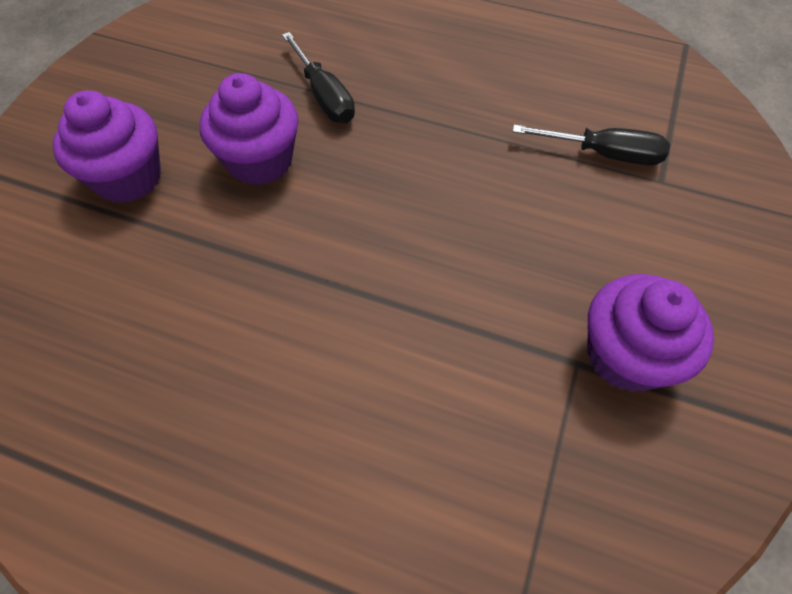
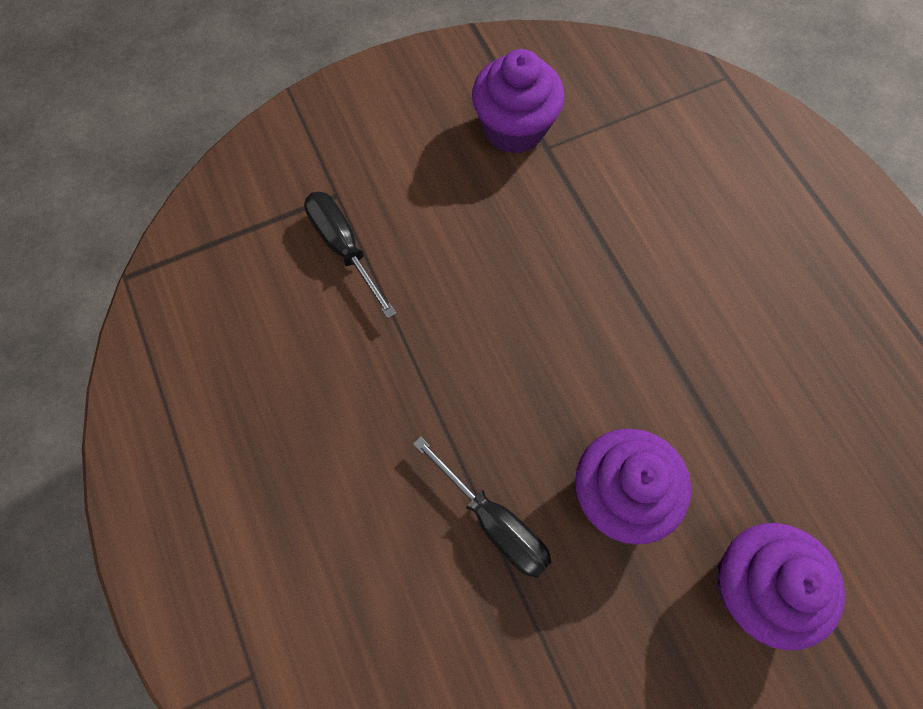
camera: 135 degrees left, 10 degrees up
black screwdriver [282,32,355,123] -> black screwdriver turned 120 degrees clockwise [413,436,551,578]

